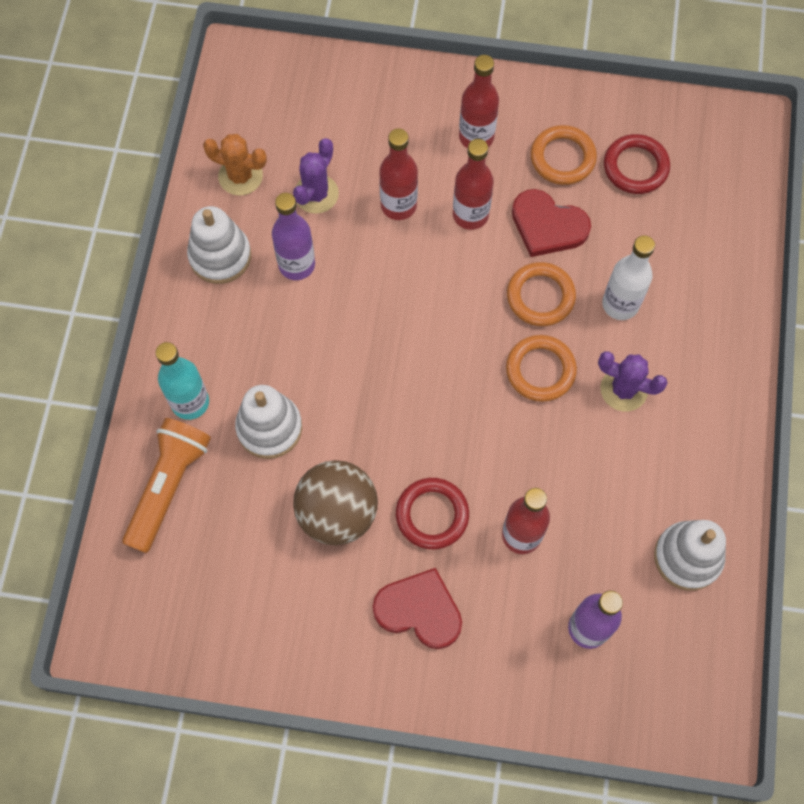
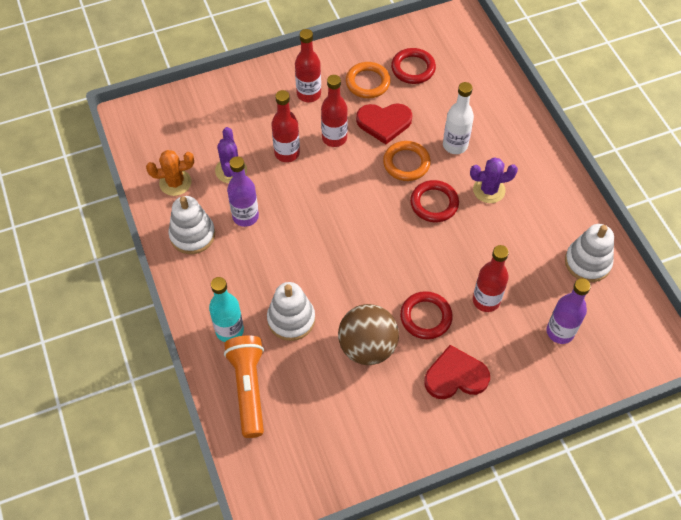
camera: 30 degrees left, 10 degrees down
orange ring [506,335,577,402] -> red ring [410,180,459,222]

